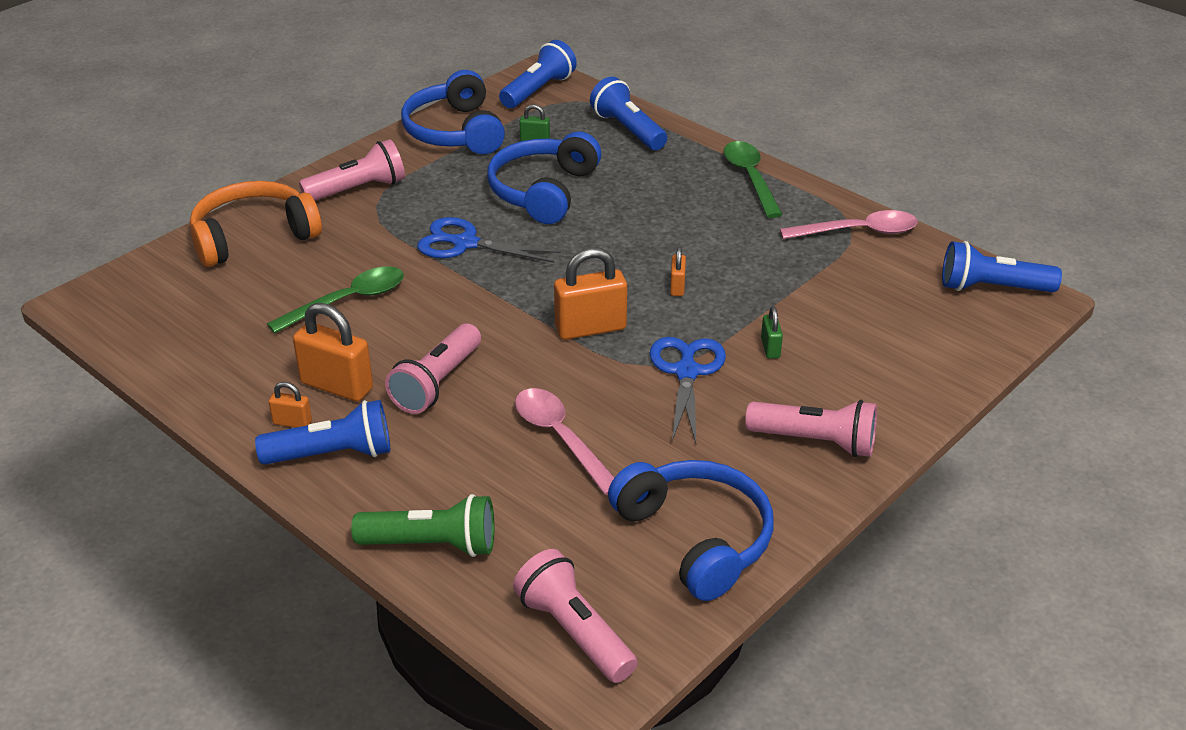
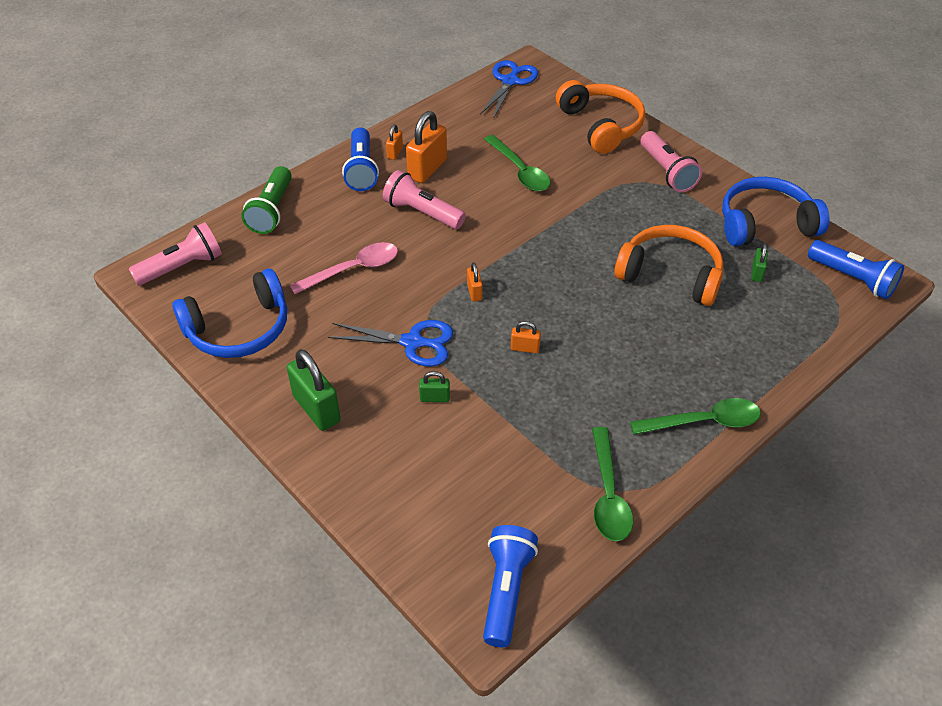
camera: 95 degrees right, 10 degrees up
blue scissors [417,217,561,263] -> blue scissors moved to [480,60,538,119]
blue headphones [487,131,601,224] -> orange headphones [614,225,723,306]
orange padlock [554,248,627,340] -> orange padlock [467,262,482,301], size x0.50
blue flashlight [590,77,667,150] -> none
pink flashlight [745,400,877,457] -> green padlock [287,349,341,431]
pink spoon [780,210,918,239] -> green spoon [592,427,633,541]

